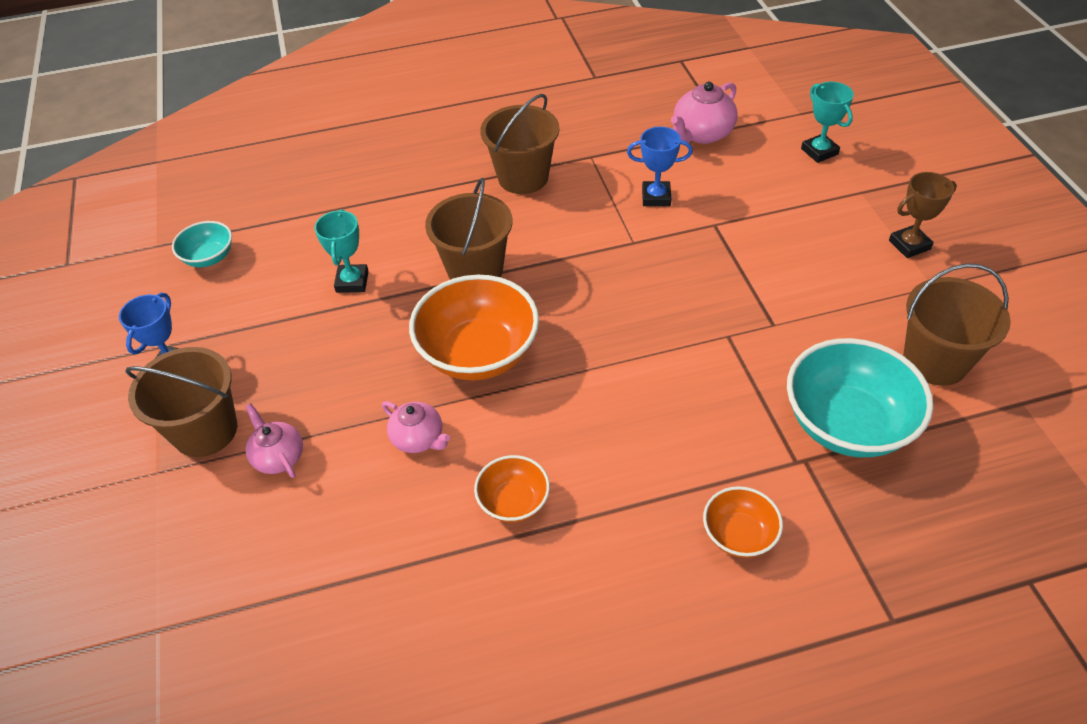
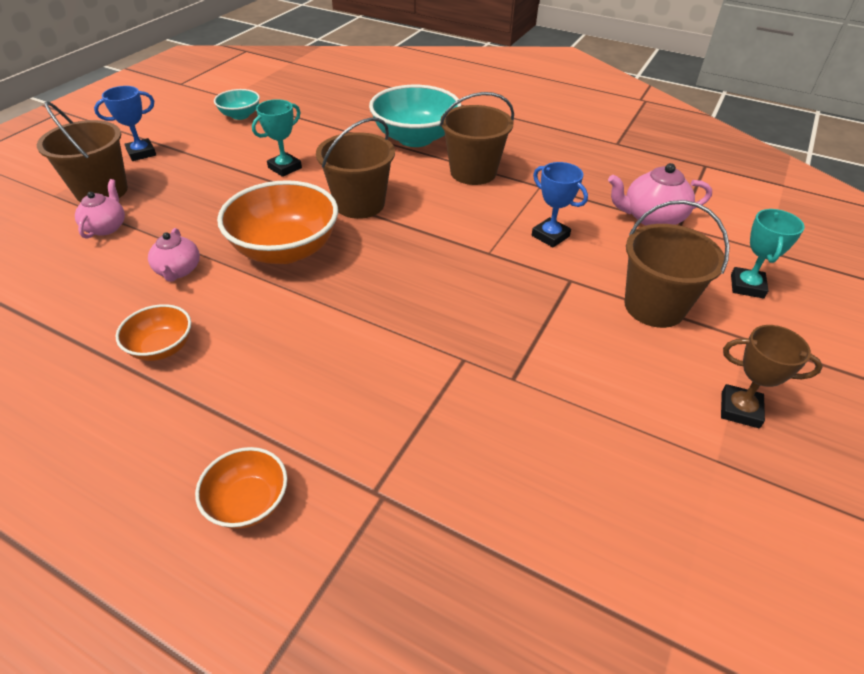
camera: 40 degrees right, 5 degrees down
turquoise bowl [787,338,933,457] -> turquoise bowl moved to [369,85,461,147]
brown bucket [903,263,1011,386] -> brown bucket moved to [625,200,730,328]

